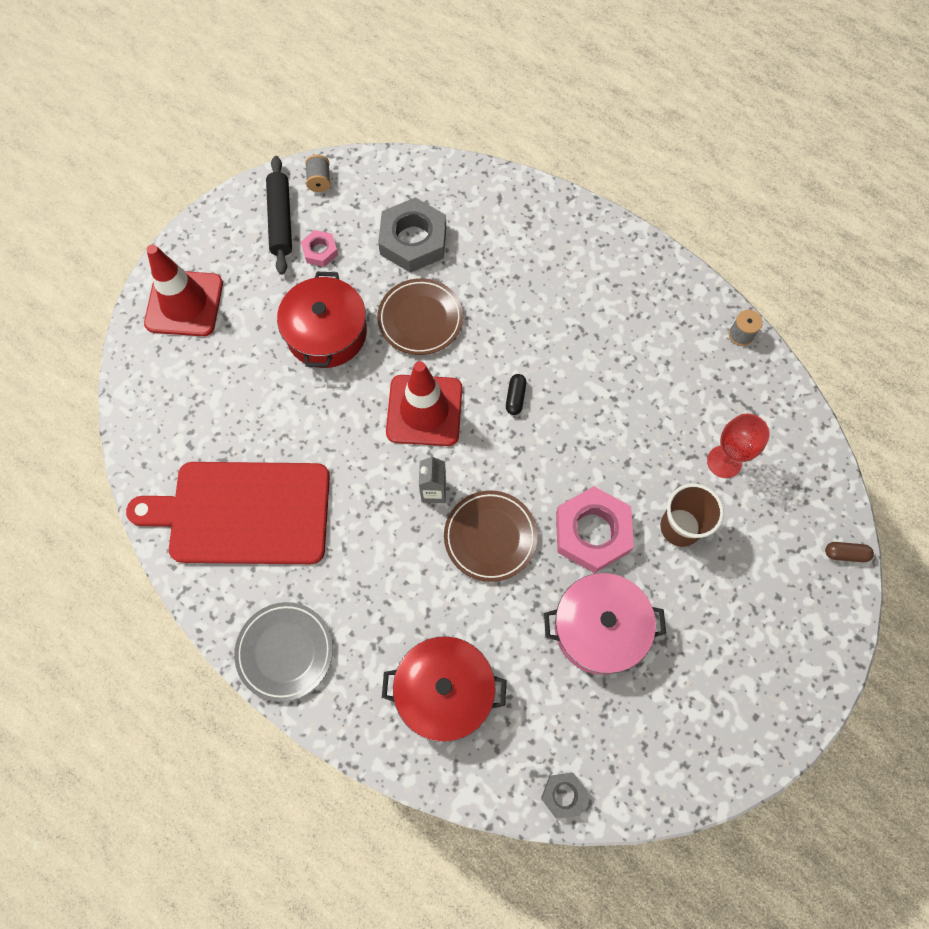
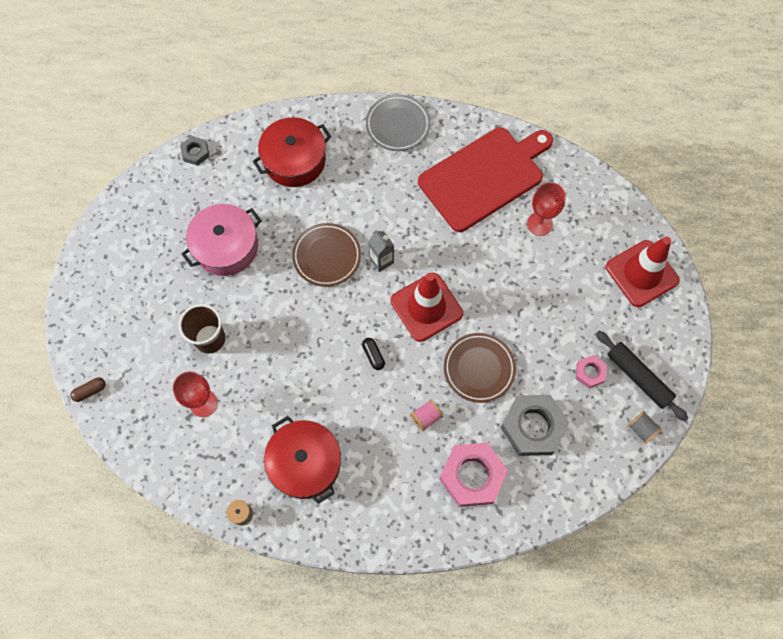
camera: 145 degrees right, 0 degrees up
red pot [277,272,367,368] -> red pot moved to [264,416,341,504]
pink nut [556,486,634,573] -> pink nut moved to [439,443,508,507]
none -> pink spool [411,399,443,431]
none -> red goblet [527,182,566,236]

